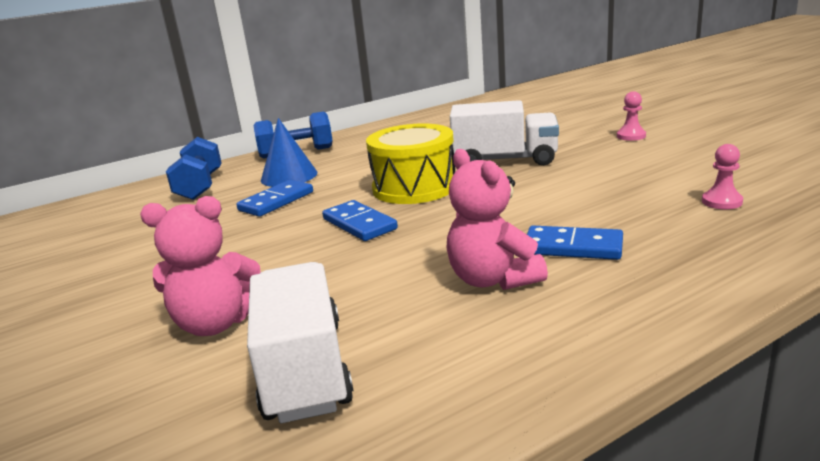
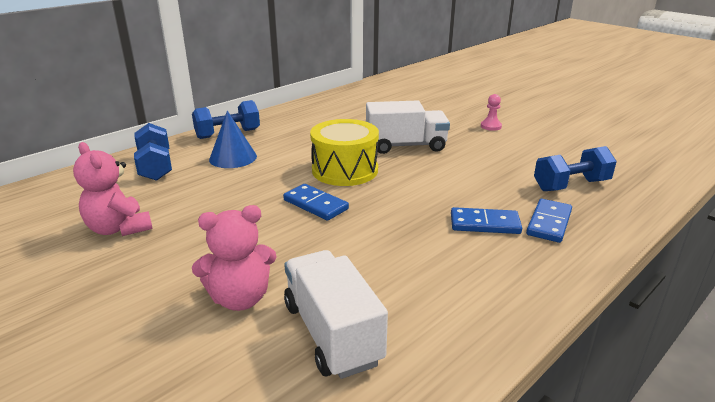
camera: 15 degrees left, 5 degrees up
blue domino [236,180,313,217] -> blue domino moved to [526,199,572,243]
pink teddy bear [446,149,548,290] -> pink teddy bear moved to [73,142,153,236]
pink pawn [702,144,743,209] -> blue dumbbell [534,146,617,191]

